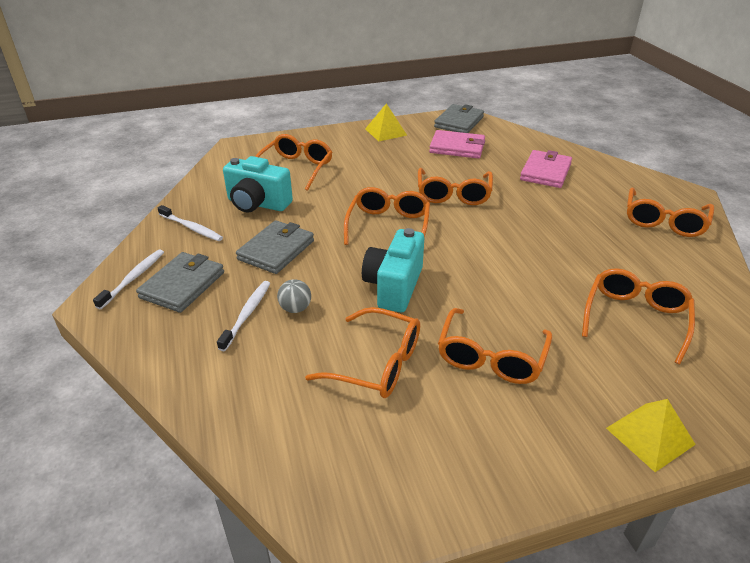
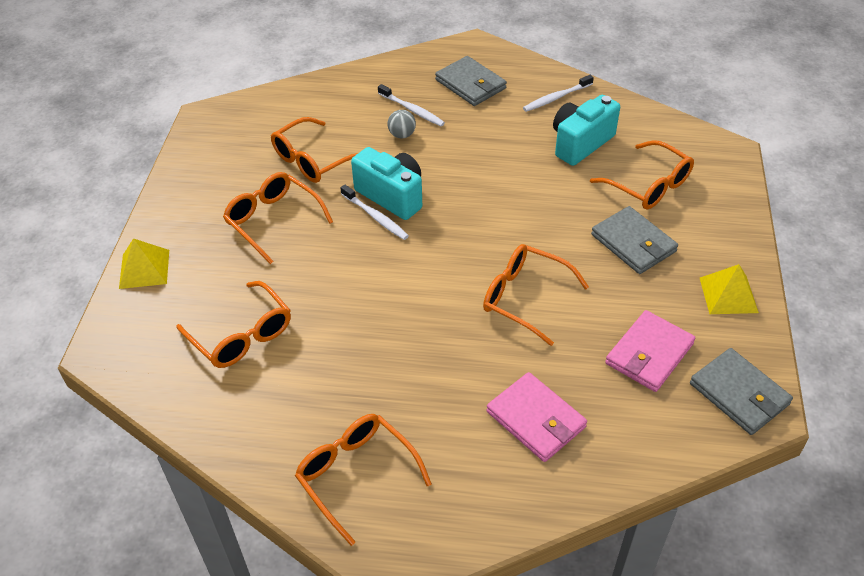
camera: 115 degrees right, 10 degrees up
white toothbrush [93,249,164,309] -> white toothbrush moved to [340,185,409,240]
grey wallet [236,220,314,274] -> grey wallet moved to [591,206,678,274]
orange glasses [344,187,430,245] -> none

